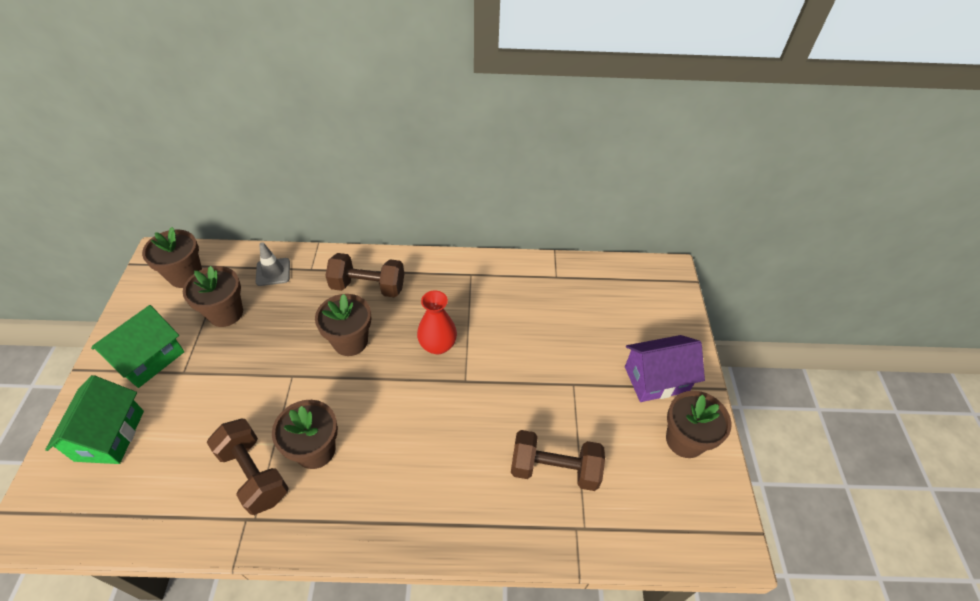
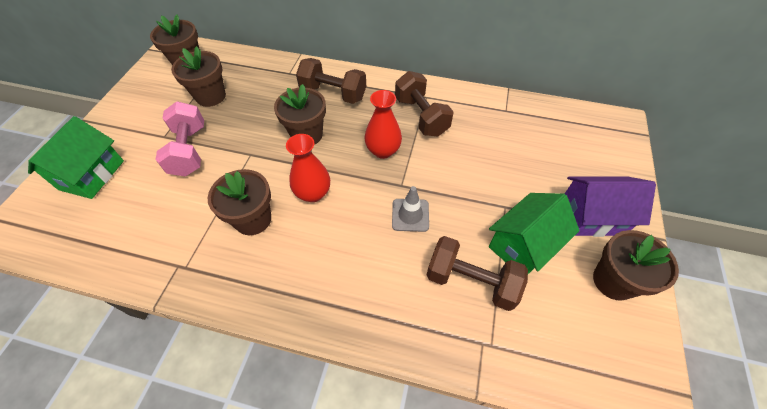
camera: 15 degrees right, 5 degrees up
green house [91,305,185,388] -> green house moved to [489,193,579,274]
brown dumbbell [207,419,289,515] -> brown dumbbell moved to [395,71,454,136]
grey traffic cone [256,242,290,286] -> grey traffic cone moved to [392,186,429,232]
none -> pink dumbbell [155,102,204,177]
none -> red vase [286,134,330,202]

